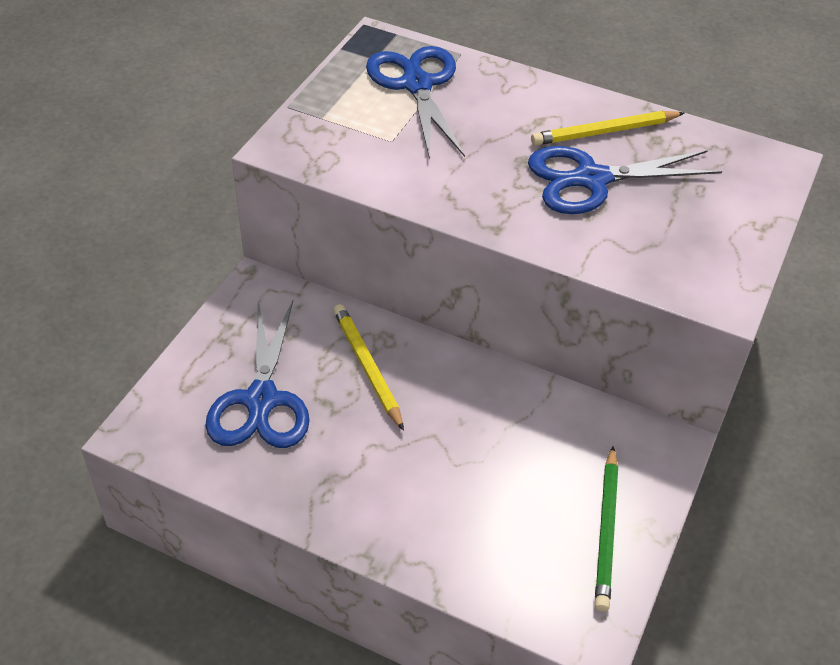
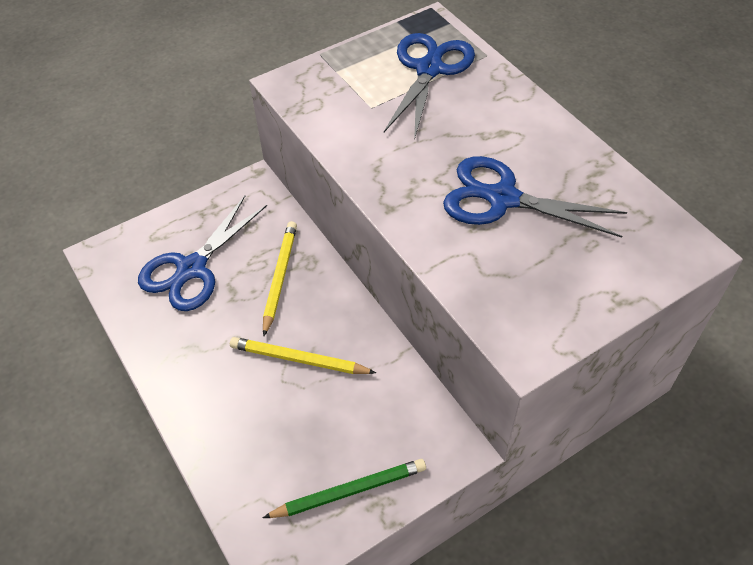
camera: 35 degrees right, 5 degrees up
yellow pencil [531,111,684,146] -> yellow pencil moved to [230,337,376,374]
green pencil [595,446,618,612] -> green pencil turned 150 degrees counterclockwise [263,459,426,518]

